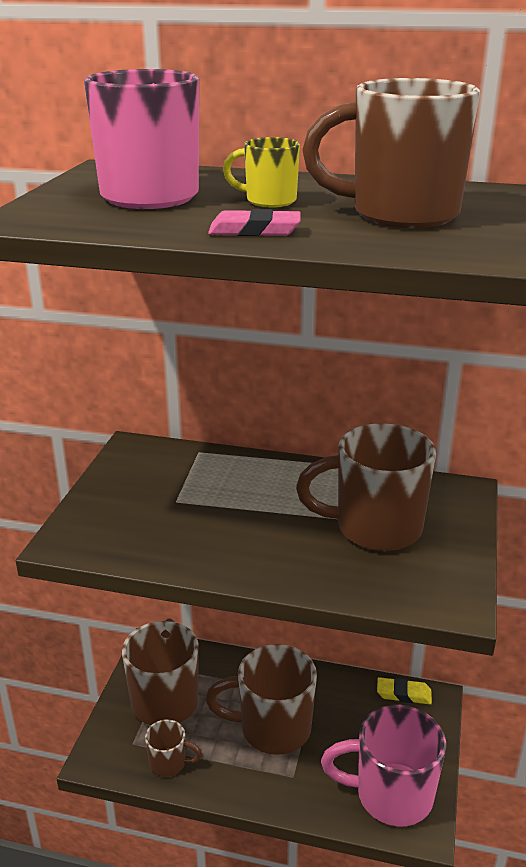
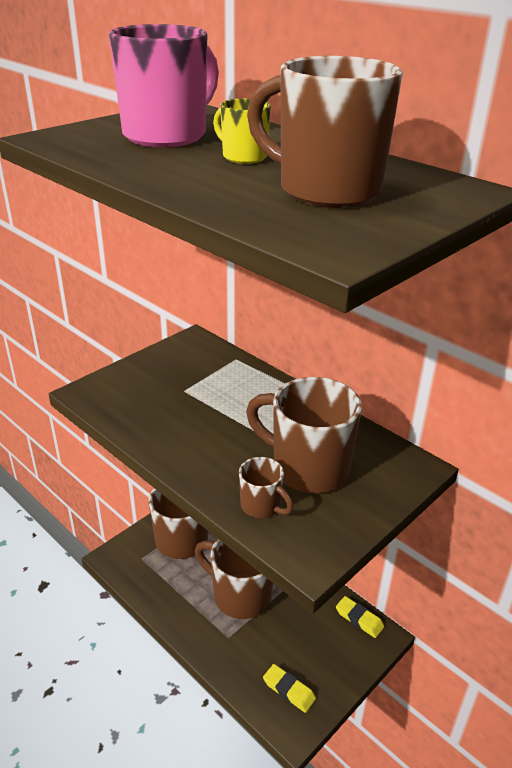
camera: 30 degrees right, 5 degrees up
brown mug [145,719,202,777] -> brown mug moved to [239,457,294,518]
pink eraser [208,209,301,236] -> none
pink mug [321,705,446,826] -> yellow eraser [263,664,316,713]

